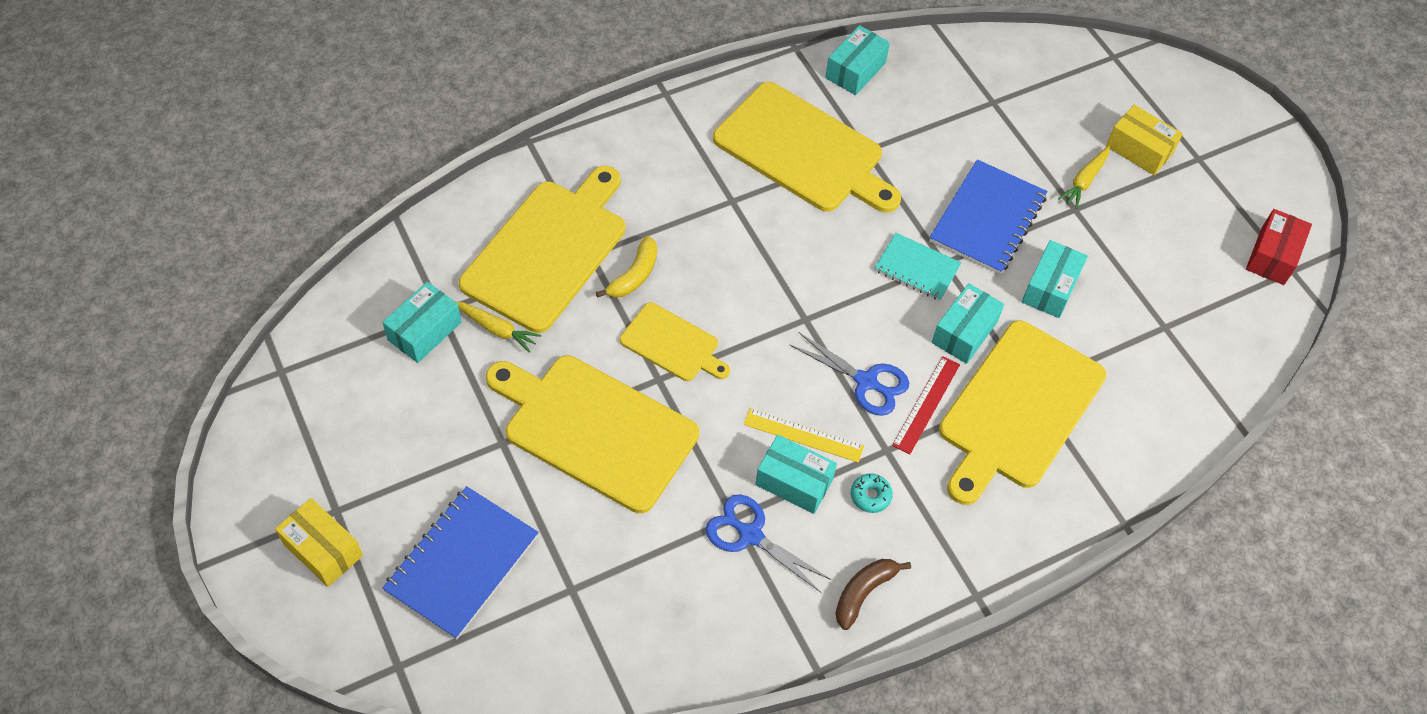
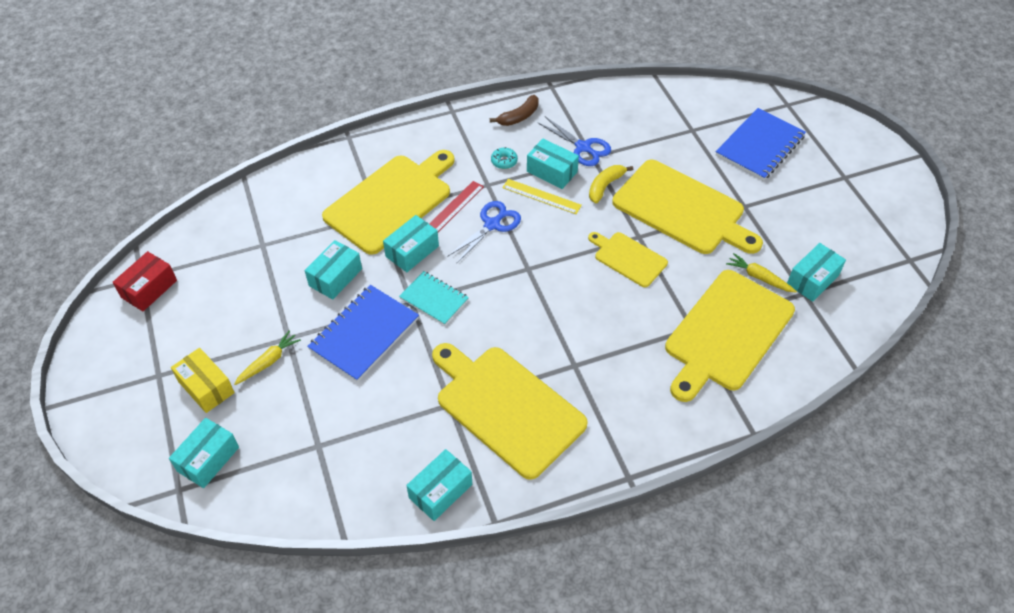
camera: 170 degrees left, 5 degrees down
yellow box [275,498,363,587] -> none
yellow banana [596,236,657,298] -> yellow banana moved to [589,165,633,203]
blue scissors [790,332,909,416] -> blue scissors turned 90 degrees clockwise [447,201,521,264]
none -> turquoise box [169,418,239,488]

